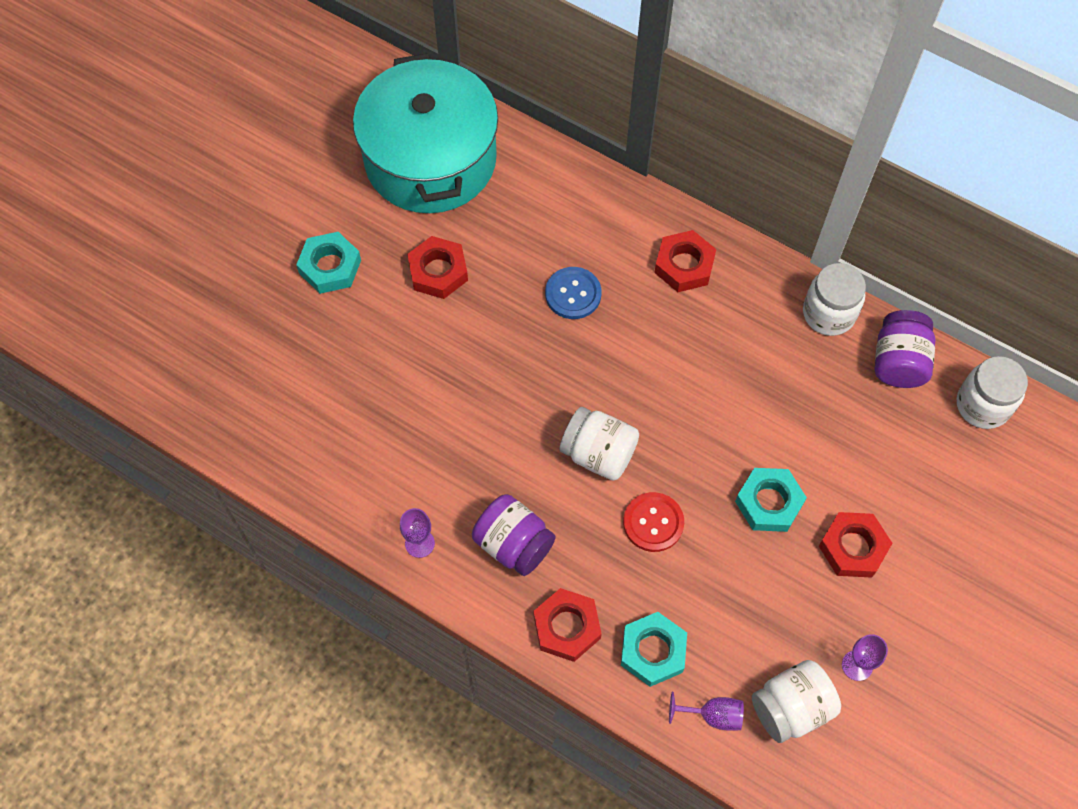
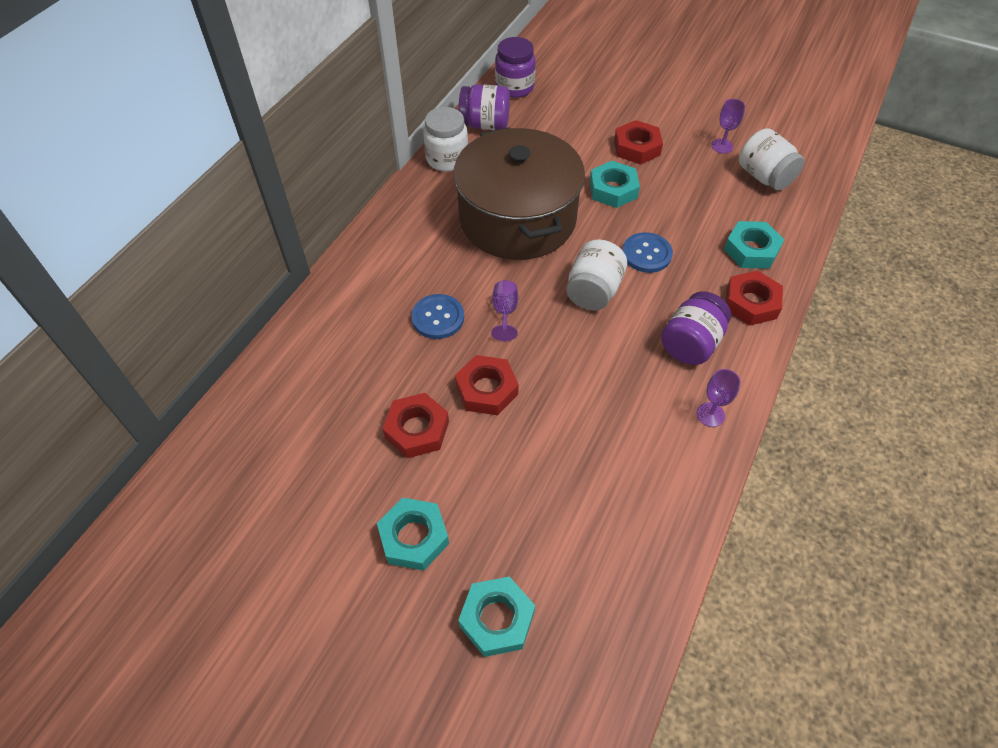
camera: 95 degrees left, 10 degrees down
turquoise pot [353,53,498,213] -> none
red button [623,492,684,552] -> blue button [622,232,673,273]
red nut [654,230,716,292] -> red nut moved to [455,355,519,415]
purple goblet [669,692,744,731] -> purple goblet moved to [491,280,518,341]
white jar [957,356,1028,429] -> purple jar [495,37,536,98]
none -> brown pot [453,127,585,260]
none -> turquoise nut [458,576,535,657]

